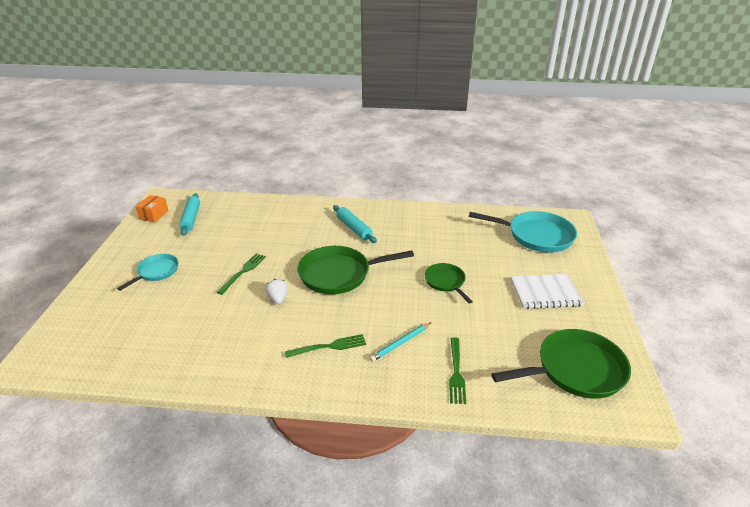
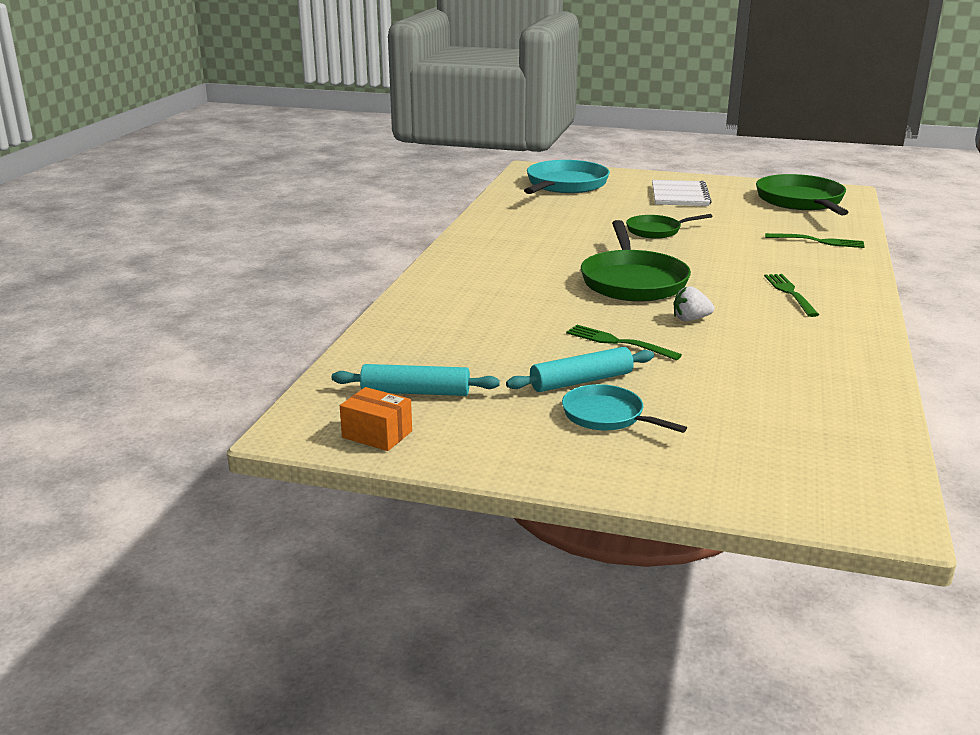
camera: 80 degrees left, 10 degrees down
turquoise rolling pin [333,205,377,243] -> turquoise rolling pin moved to [506,347,654,392]
turquoise pencil [370,323,431,362] -> none

